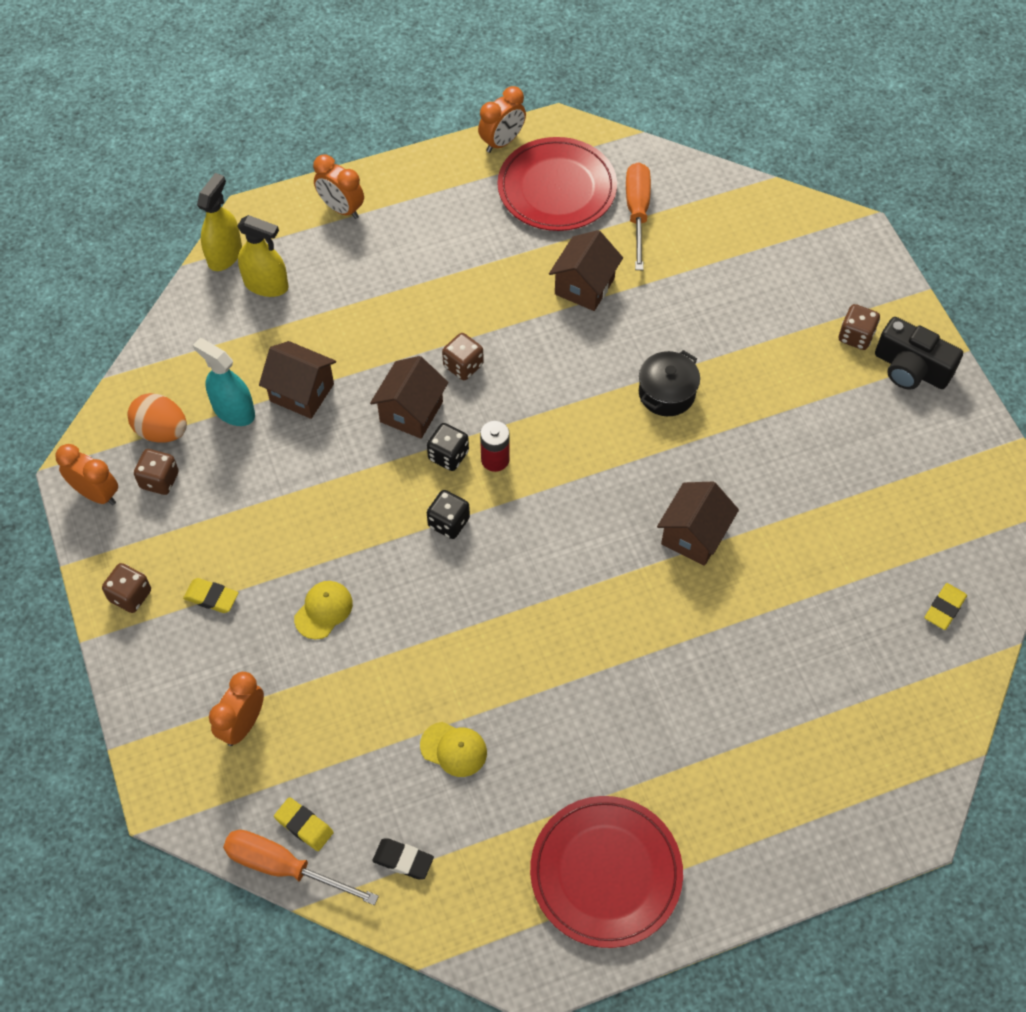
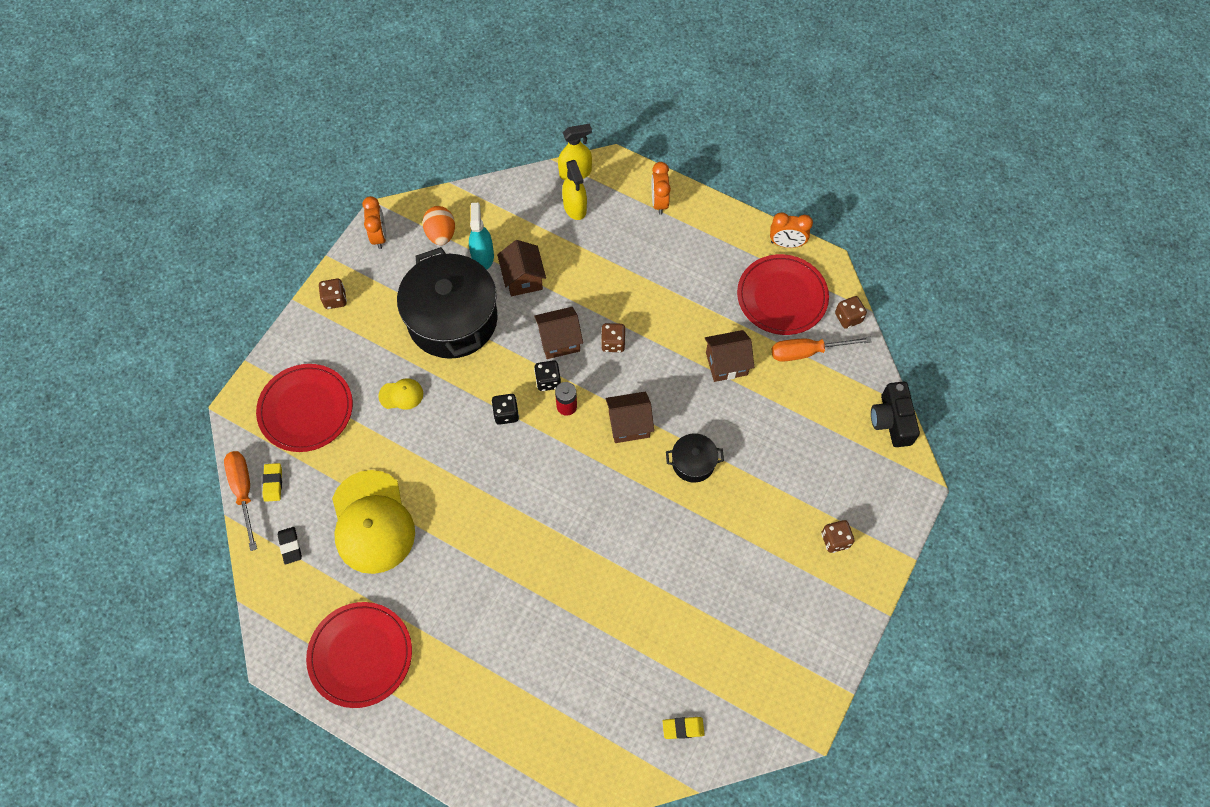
camera: 50 degrees right, 5 degrees up
brown dice [134,449,179,495] -> brown dice moved to [835,296,867,329]
yellow eraser [183,578,239,613] -> none
orange clock [209,672,264,746] -> red plate [256,364,353,452]
yellow cap [420,722,487,777] -> yellow cap [332,470,415,574], size x2.30
orange screwdriver [626,162,651,270] -> orange screwdriver turned 150 degrees counterclockwise [772,337,872,362]
brown house [657,482,739,566] -> brown house moved to [606,391,654,443]
black camera [875,317,963,389] -> black camera moved to [871,382,920,447]
none -> black pot [397,247,498,359]

